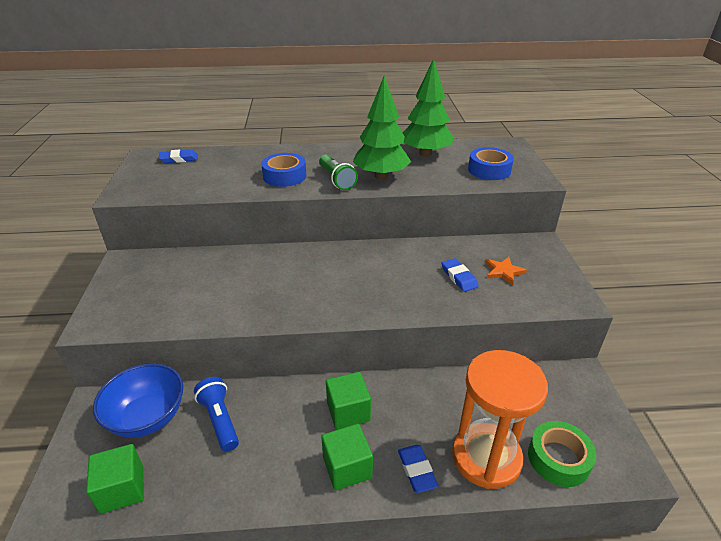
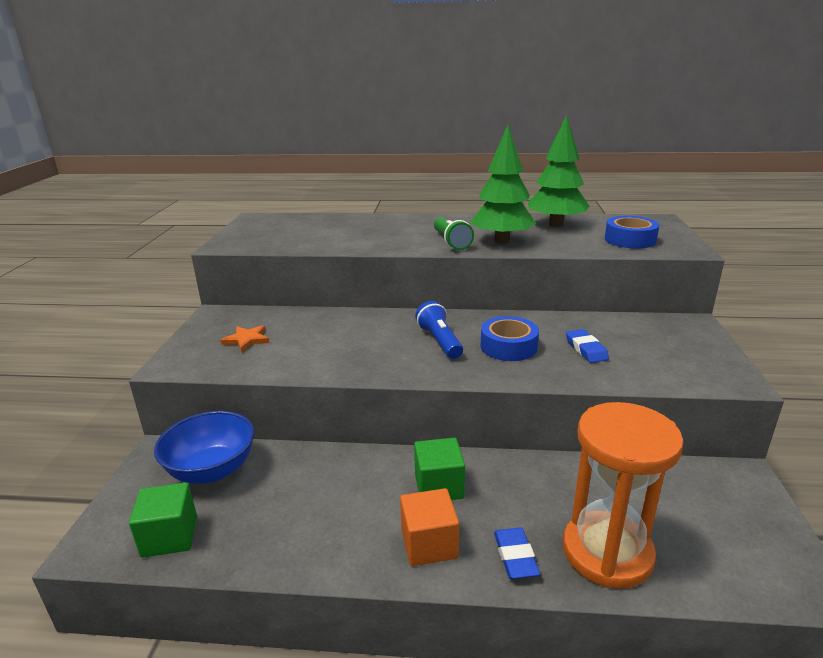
camera: 10 degrees right, 10 degrees down
blue eraser [159,149,198,163] -> none
blue flashlight [194,377,239,452] -> blue flashlight moved to [415,301,463,359]
blue tape [261,153,306,187] -> blue tape moved to [480,316,539,361]
green cube [321,424,373,491] -> orange cube [400,488,459,566]
orange star [485,257,527,285] -> orange star moved to [221,325,269,352]
green tape [528,421,596,487] -> none

